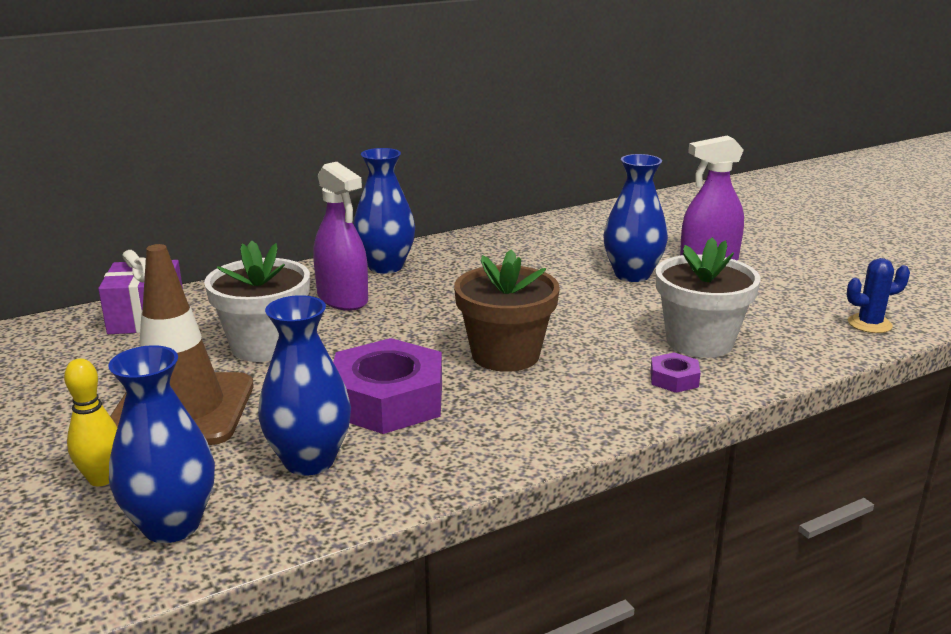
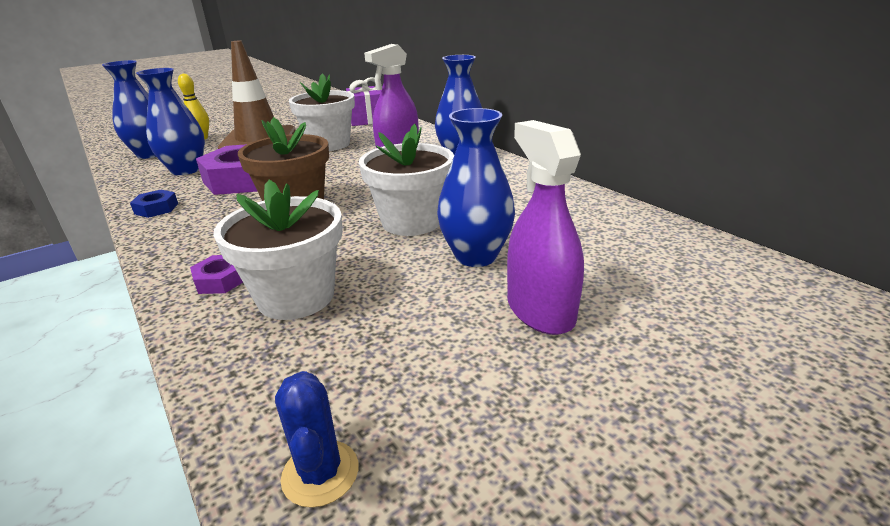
camera: 85 degrees right, 5 degrees up
none -> blue nut [130,190,178,218]
none -> white flower pot [359,123,454,236]

